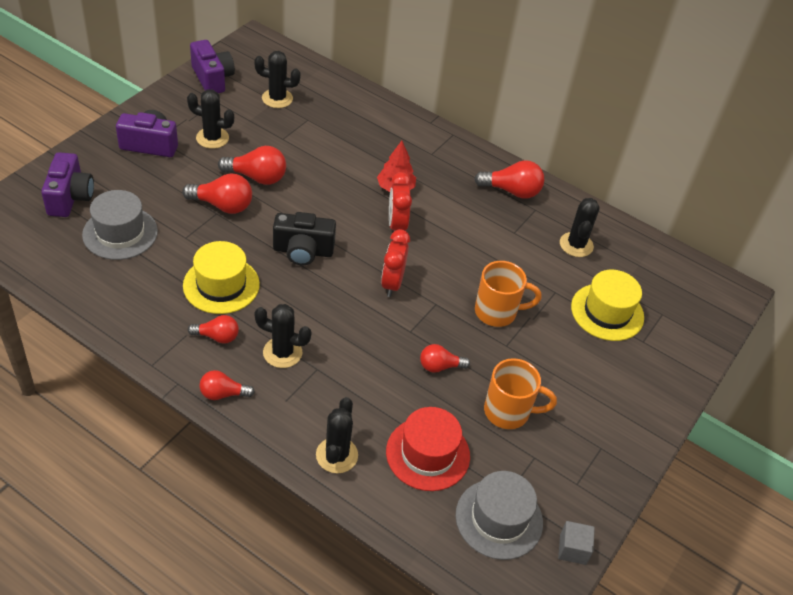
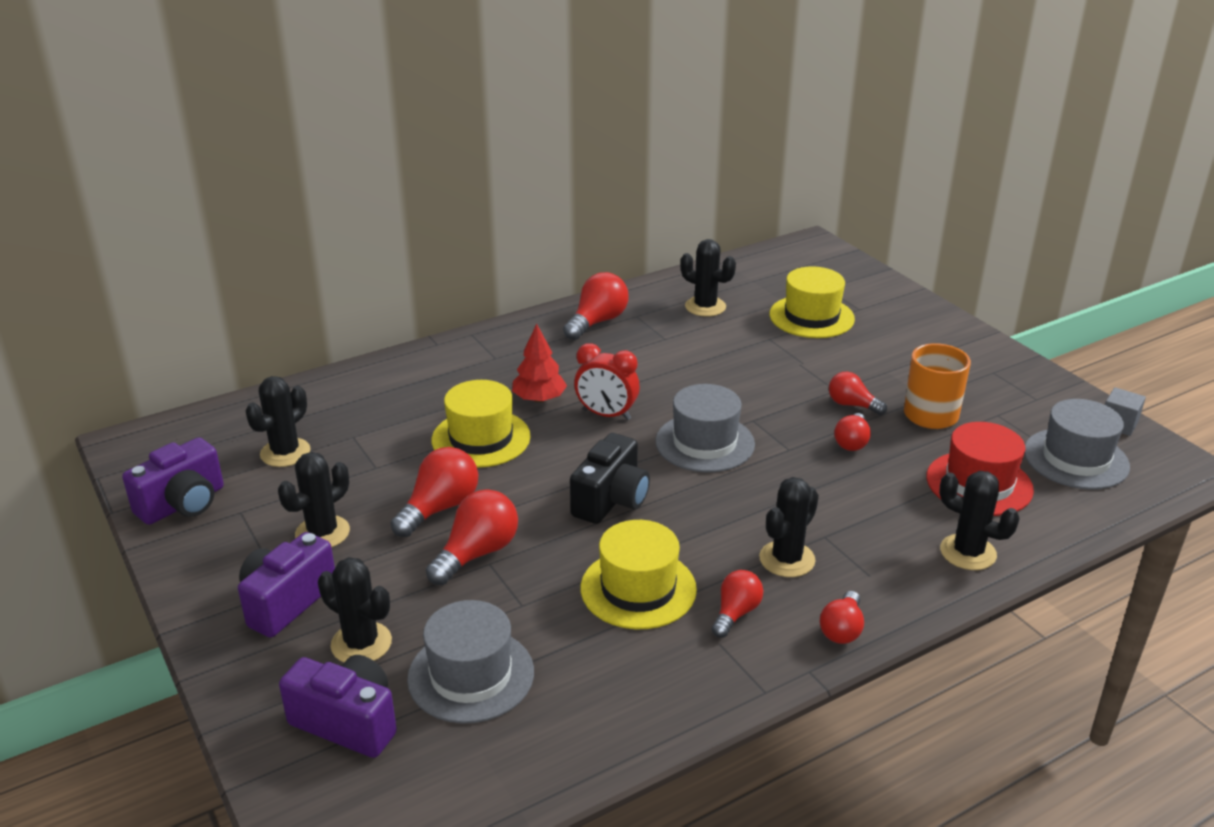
camera: 60 degrees left, 15 degrees down
purple camera [190,40,235,93] -> purple camera turned 135 degrees clockwise [122,437,224,525]
red clock [381,229,410,297] -> grey hat [655,384,755,472]
orange mug [475,261,541,327] -> none
none -> black cactus [318,557,392,662]
none -> yellow hat [431,380,531,468]
none -> red light bulb [829,372,887,415]

